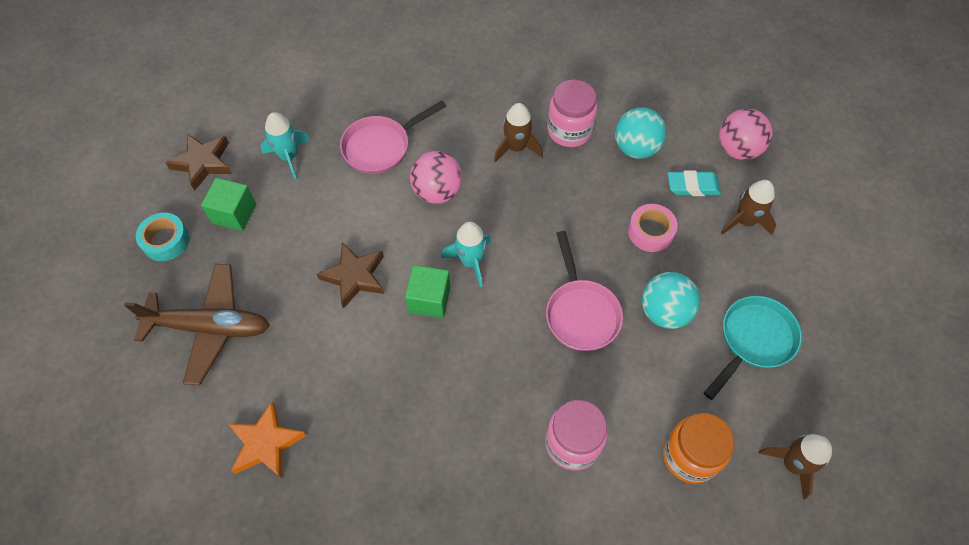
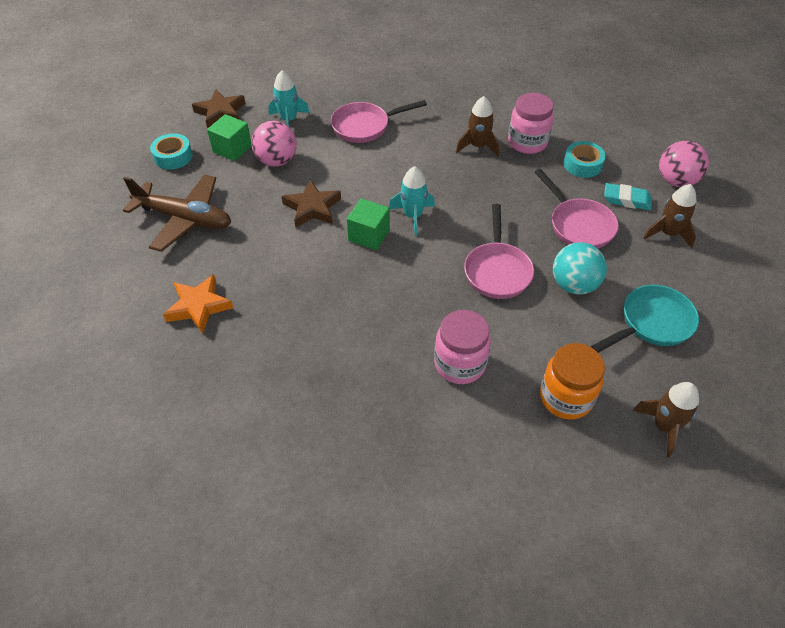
camera: 15 degrees right, 10 degrees down
pink ball [410,151,462,204] -> pink ball moved to [252,121,297,167]
turquoise ball [615,107,666,159] -> turquoise tape [563,141,606,178]
pink tape [628,204,678,252] -> pink pan [535,169,619,248]

